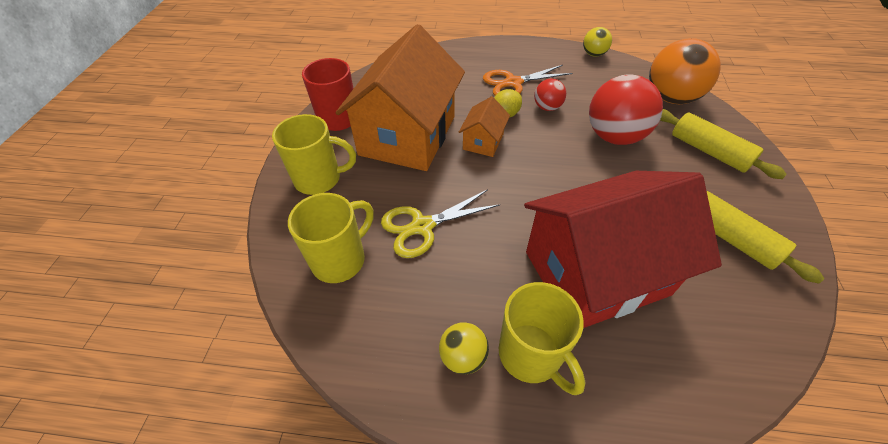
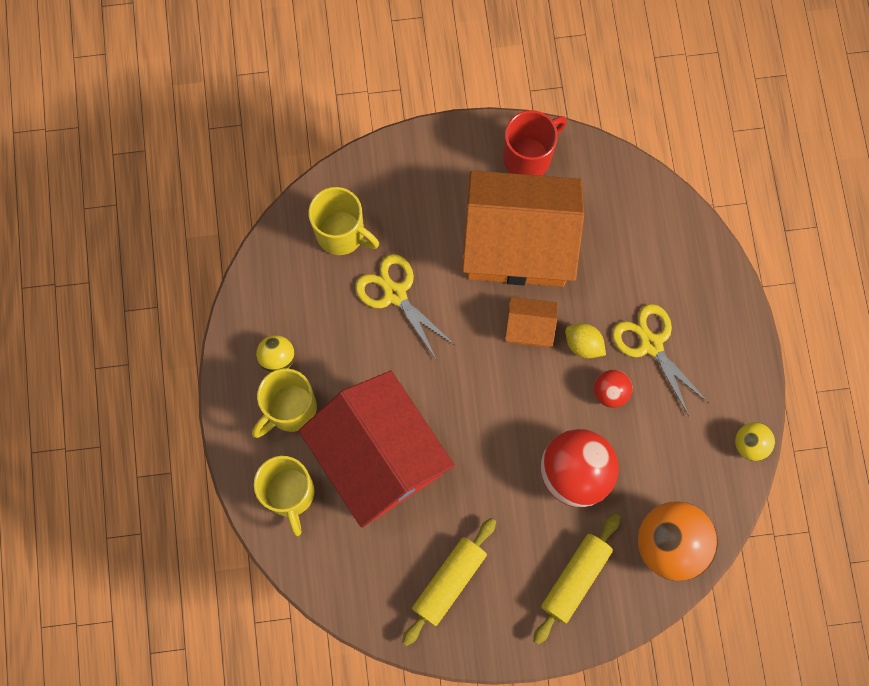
camera: 75 degrees right, 25 degrees up
yellow mug [272,114,356,195] -> yellow mug moved to [254,456,315,536]
orange scissors [483,65,572,96] -> yellow scissors [612,304,708,416]

